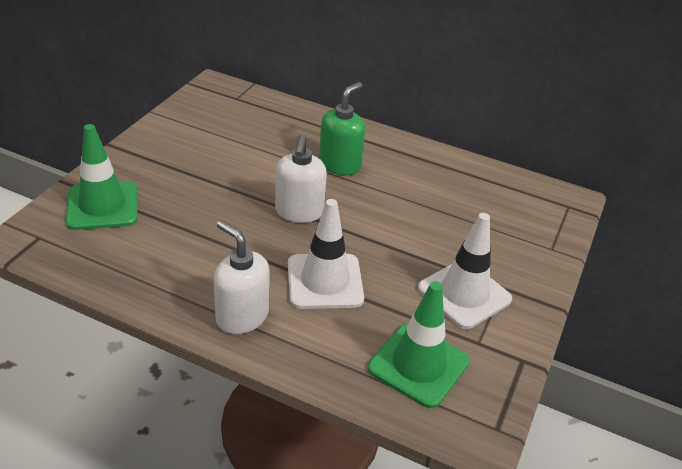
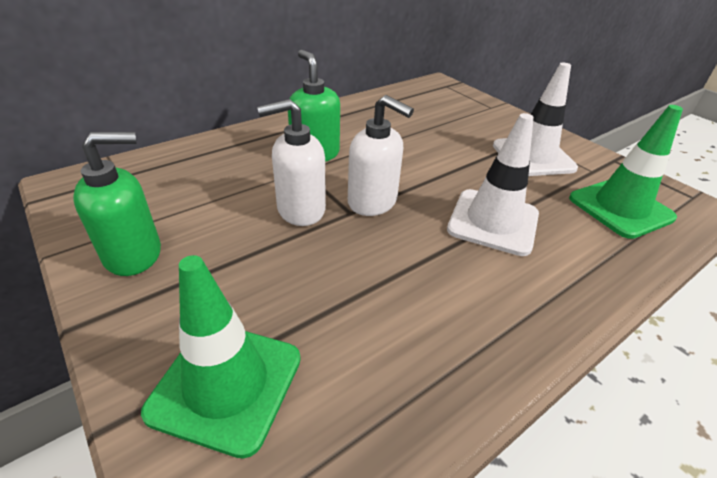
camera: 60 degrees left, 0 degrees up
white soap dispenser [214,220,270,334] -> white soap dispenser moved to [257,99,326,226]
none -> green soap dispenser [73,132,161,276]

